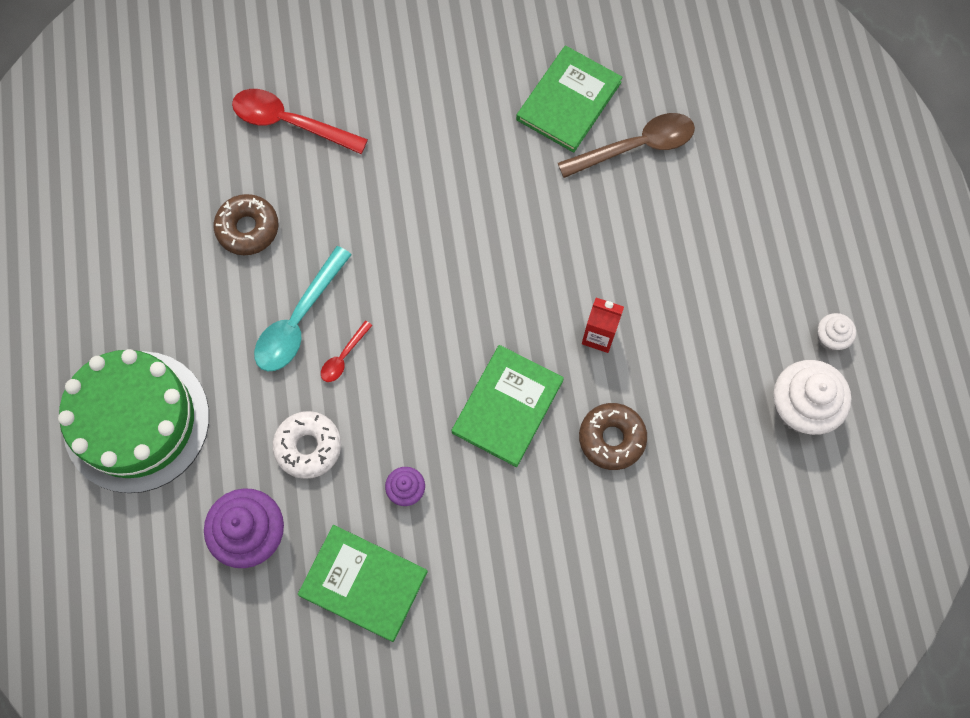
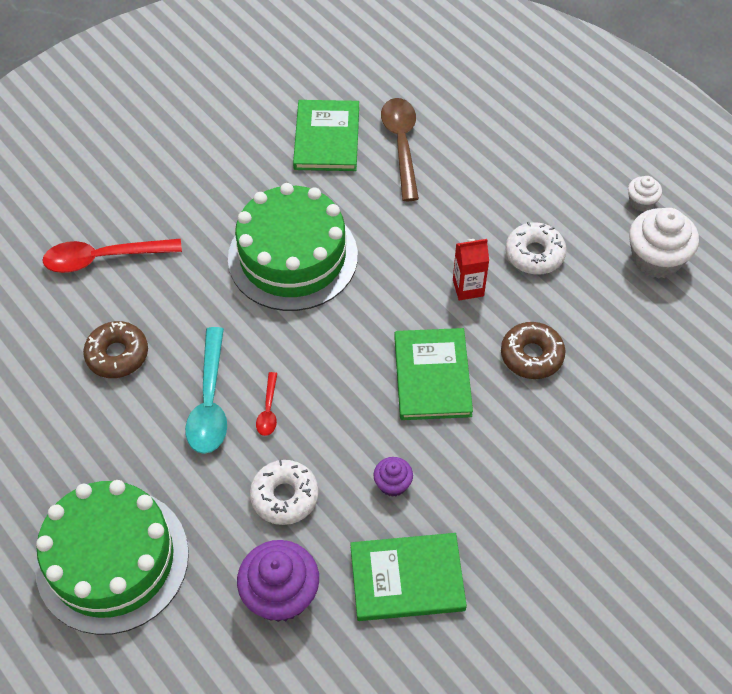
camera: 30 degrees left, 15 degrees down
brown spoon [558,113,695,178] -> brown spoon turned 45 degrees counterclockwise [381,98,419,201]
none -> green cake [228,183,358,311]
none -> white donut [505,222,567,275]

